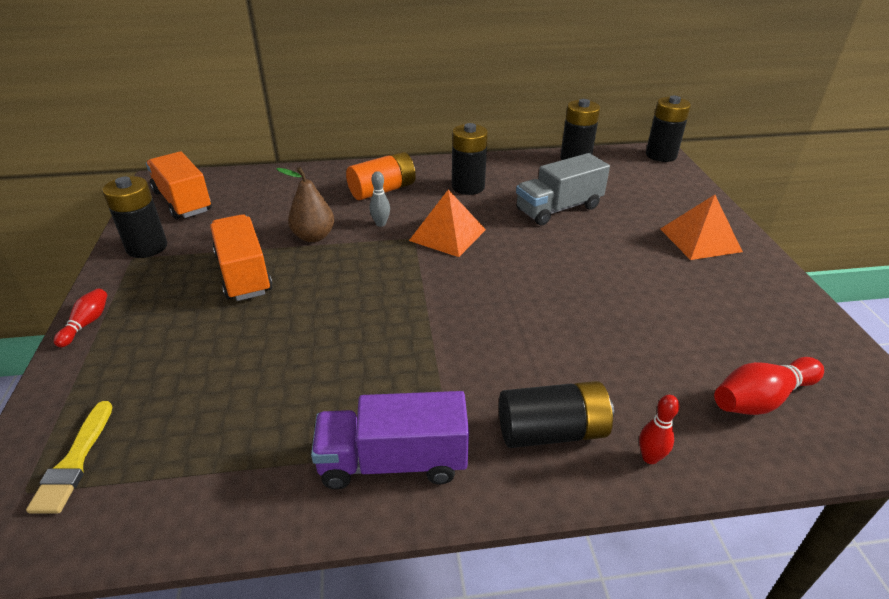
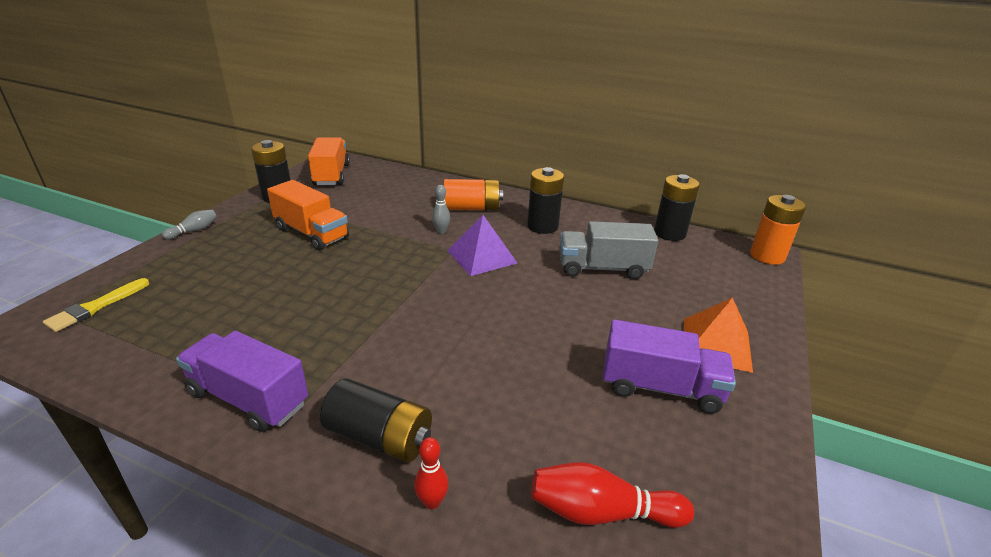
camera: 30 degrees right, 5 degrees down
red bowling pin [54,288,107,347] -> grey bowling pin [162,210,217,240]
orange truck [210,214,272,301] -> orange truck turned 120 degrees clockwise [267,180,349,250]
brown pear [276,167,334,242] -> none
orange pyramid [409,190,486,257] -> purple pyramid [447,215,517,276]
black battery [646,96,691,162] -> orange battery [750,195,806,265]
none -> purple truck [603,319,736,414]

